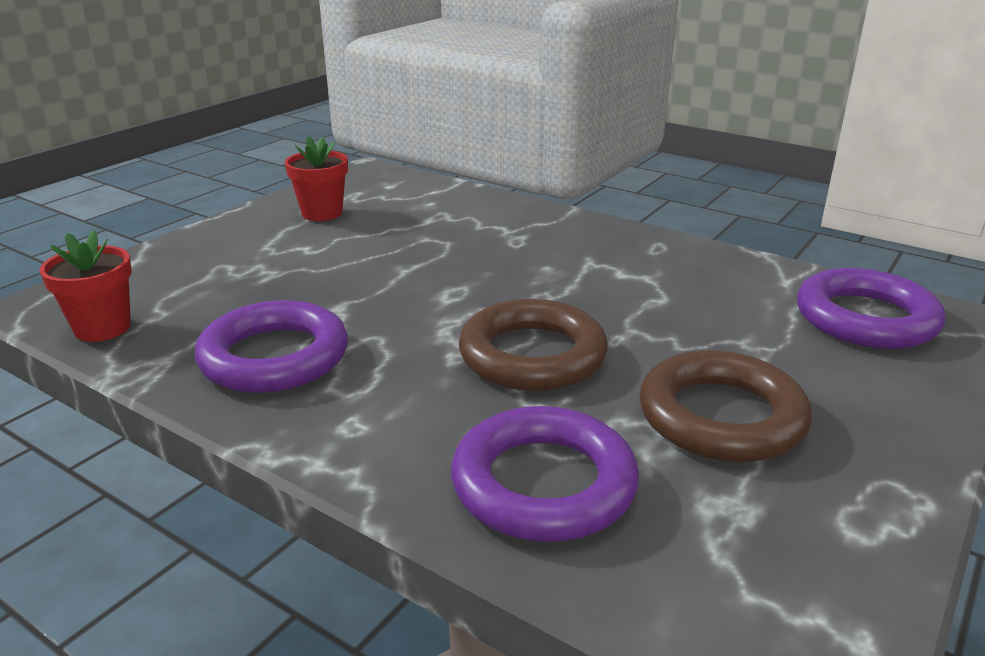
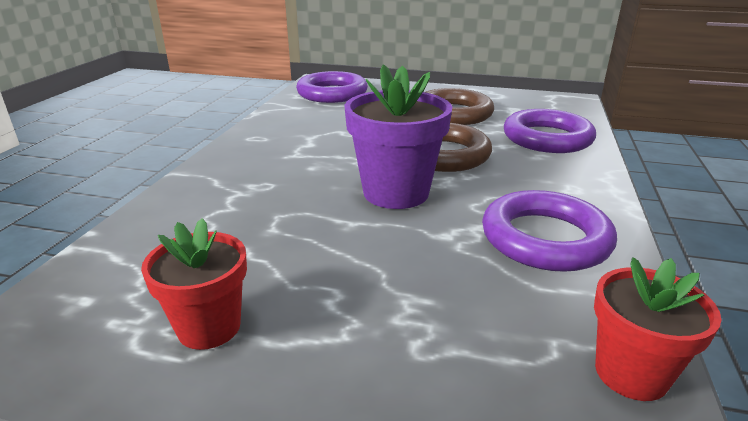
camera: 110 degrees left, 0 degrees up
none -> purple flower pot [345,64,452,209]

